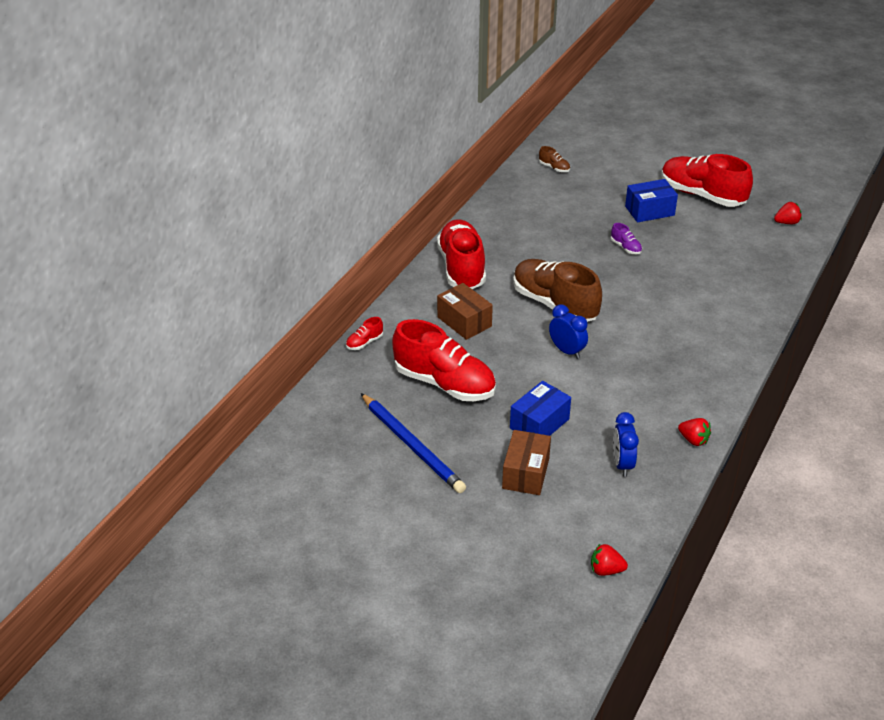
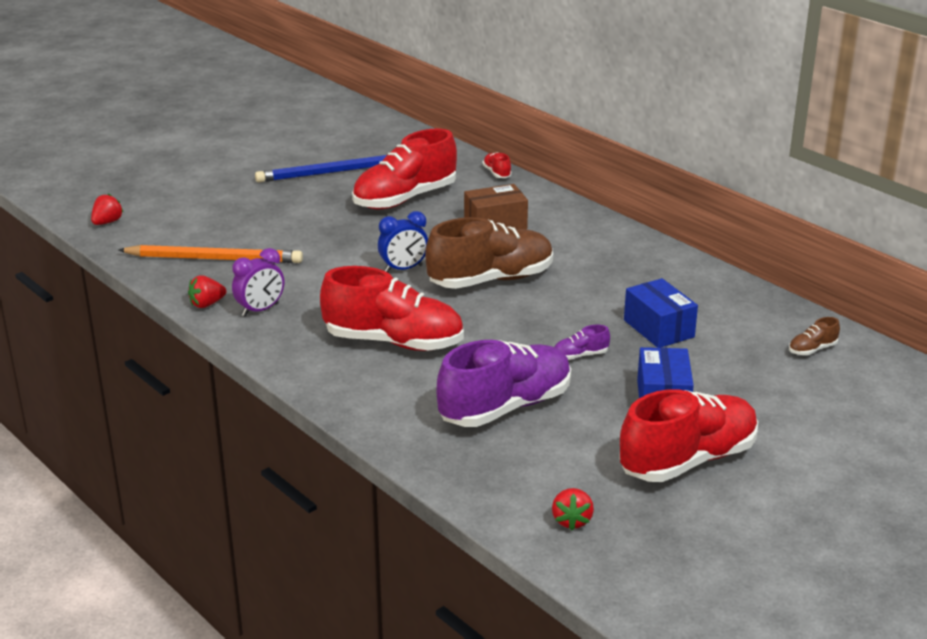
camera: 110 degrees right, 10 degrees down
red shoe [437,219,486,289] -> red shoe moved to [320,266,464,351]
brown box [502,430,551,495] -> none
blue box [510,381,571,436] -> blue box moved to [624,278,698,348]
blue clock [613,412,639,477] -> orange pencil [118,245,303,263]
none -> purple clock [232,248,284,317]
none -> purple shoe [437,340,571,427]

